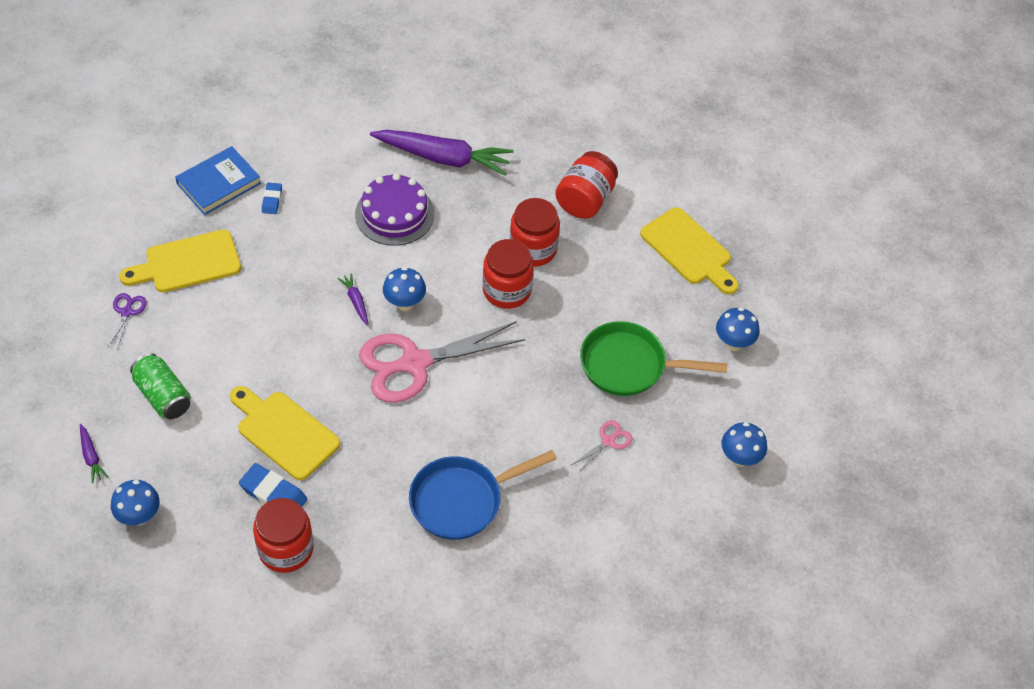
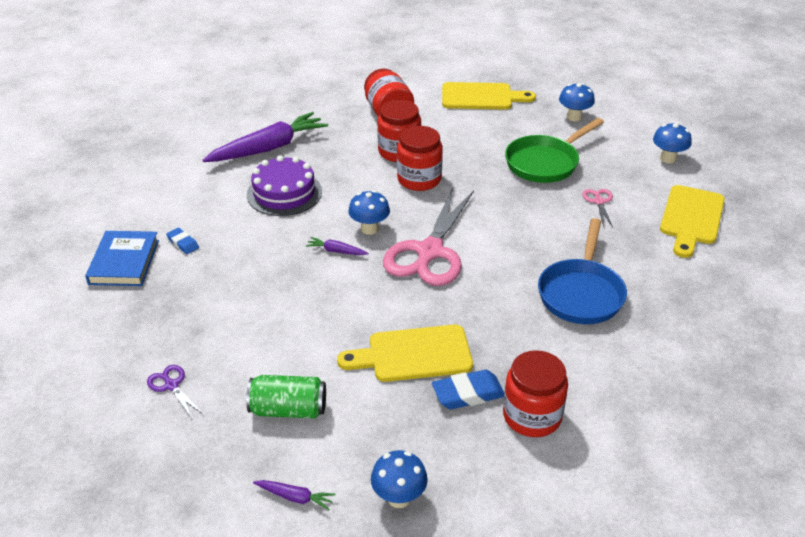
camera: 45 degrees left, 15 degrees down
yellow cutting board [119,229,241,292] -> yellow cutting board moved to [660,185,725,258]

